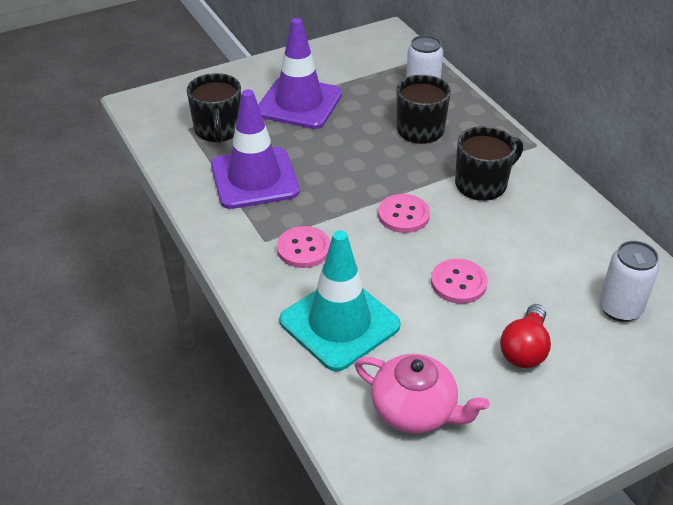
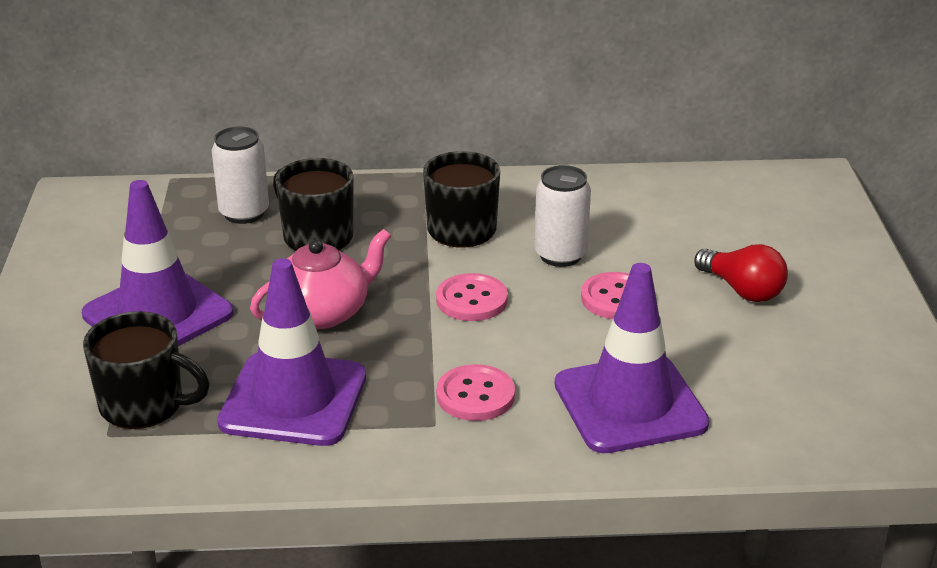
camera: 65 degrees left, 10 degrees down
turquoise traffic cone [279,230,401,371] -> purple traffic cone [555,263,710,453]
pink teapot [355,354,489,433] -> pink teapot moved to [250,229,391,329]
white can [599,241,659,322] -> white can moved to [534,165,591,267]

